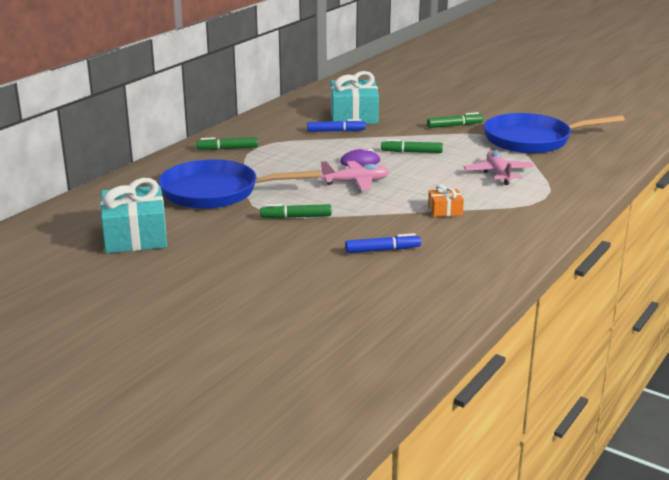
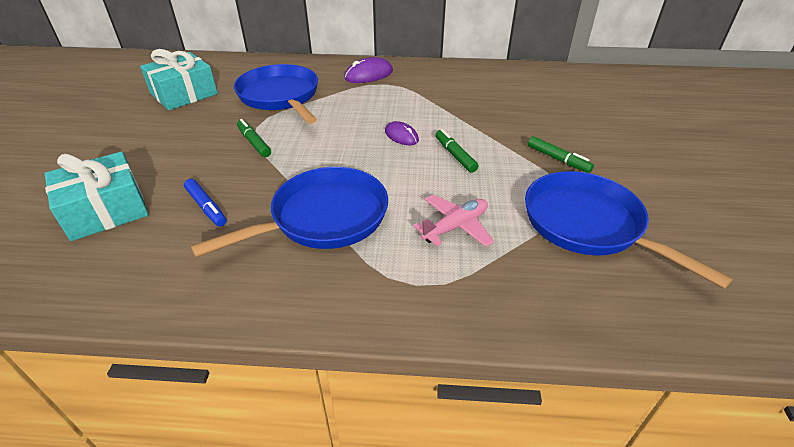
camera: 60 degrees right, 15 degrees up
green marker [196,137,258,150] -> purple mouse [344,57,393,83]
blue marker [307,119,366,132] -> none
pink plane [321,161,389,190] -> none
turquoise gift [331,71,379,124] -> turquoise gift moved to [45,152,149,241]
orange gift [428,184,464,217] -> blue pan [191,167,388,257]

